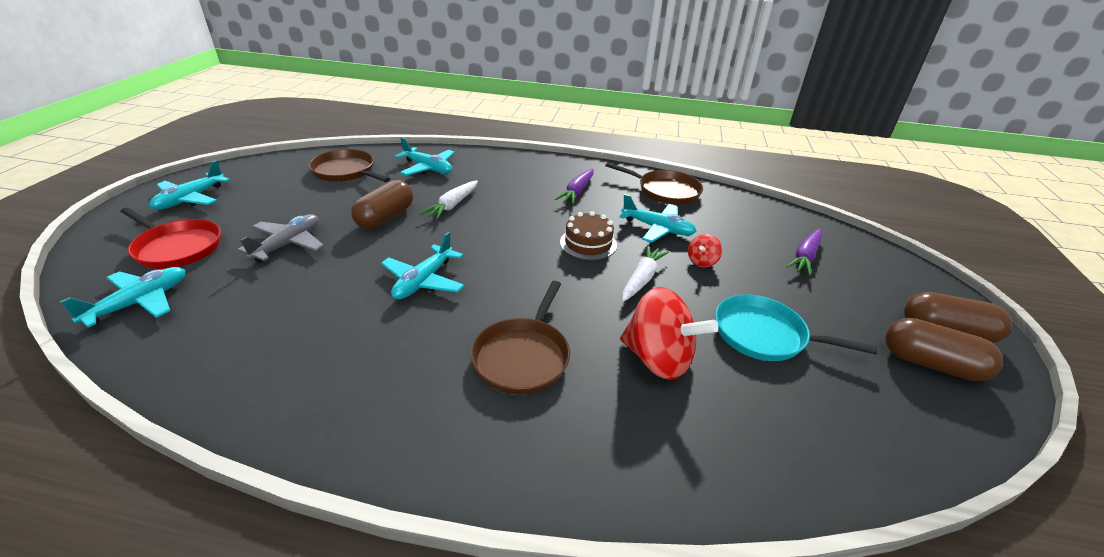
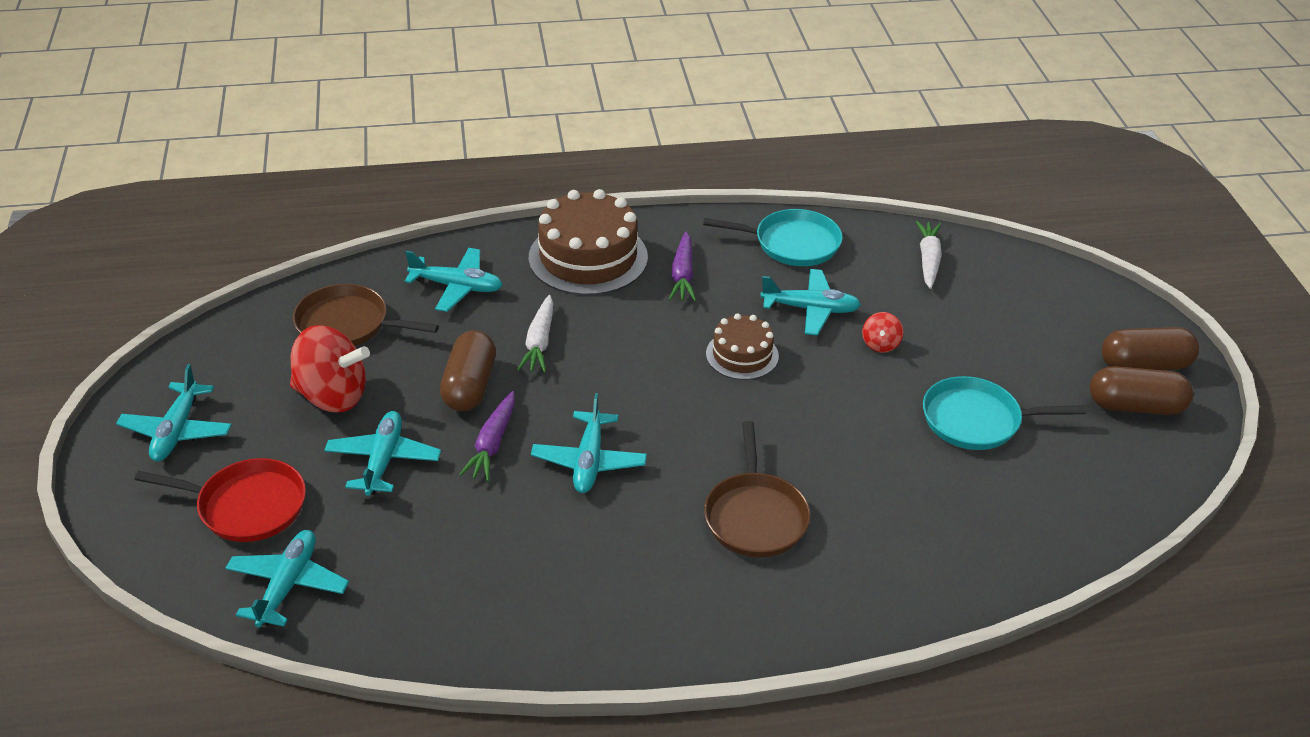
camera: 20 degrees left, 5 degrees up
grey plane [237,214,324,263] -> turquoise plane [324,411,441,496]
brown pan [605,162,703,205] -> turquoise pan [703,209,843,266]
red spinning top [620,287,718,380] -> red spinning top moved to [290,325,370,412]
white carrot [622,245,669,302] -> white carrot moved to [916,221,942,289]
purple carrot [786,229,822,276] -> purple carrot moved to [459,391,515,481]
none -> brown cake [529,189,648,295]

